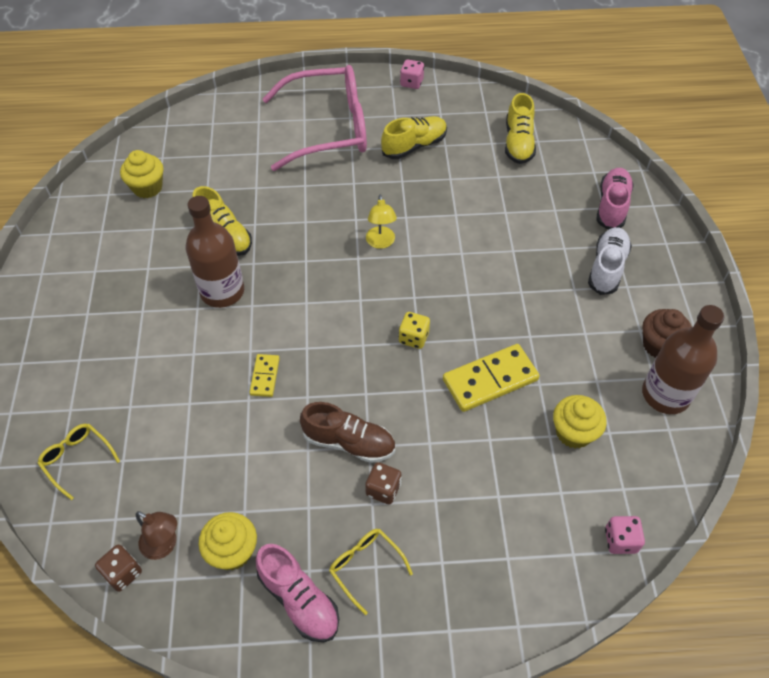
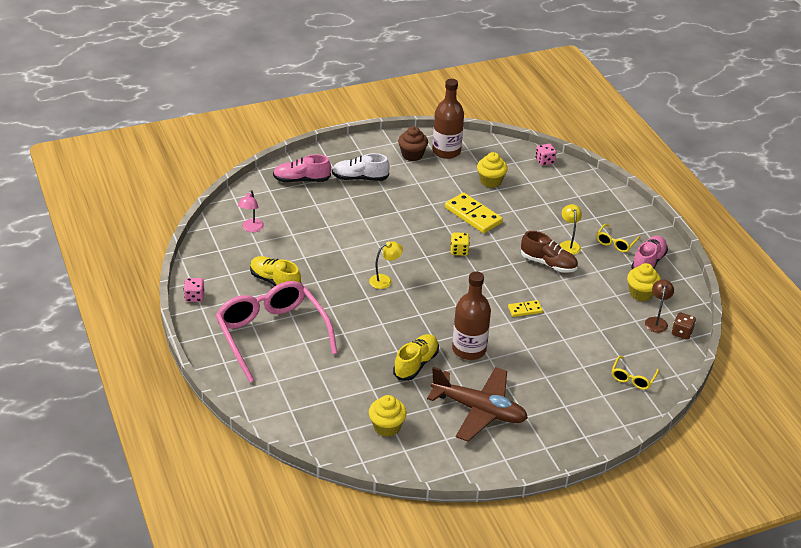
camera: 110 degrees left, 15 degrees down
brown shoe [300,402,395,463] -> brown shoe turned 120 degrees clockwise [521,231,578,273]
brown dice [365,462,402,505] -> yellow lamp [560,204,582,255]
yellow shoe [505,93,536,164] -> pink lamp [238,190,264,232]
none -> brown plane [427,367,528,442]

